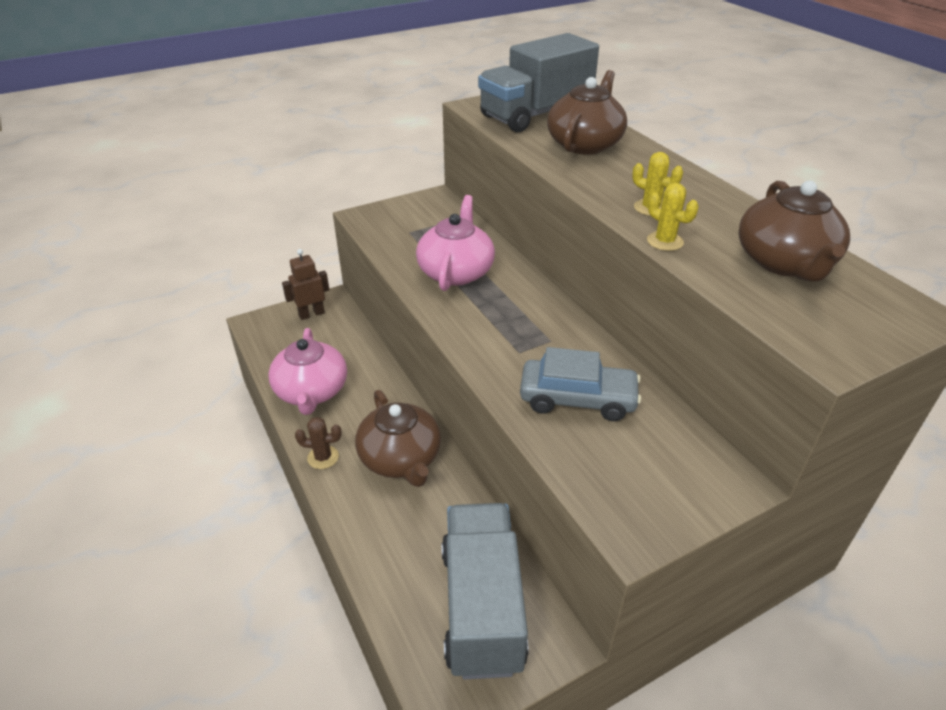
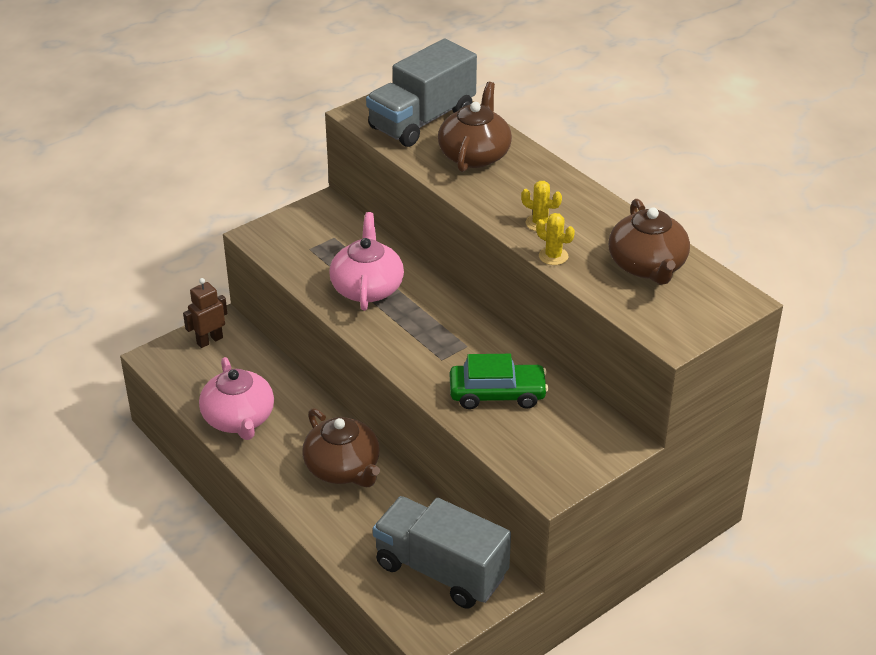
camera: 10 degrees left, 0 degrees up
brown cactus [295,417,342,469] -> none
grey truck [442,503,529,679] -> grey truck turned 45 degrees counterclockwise [373,496,511,608]
grey car [520,347,641,421] -> green car [450,354,548,409]

